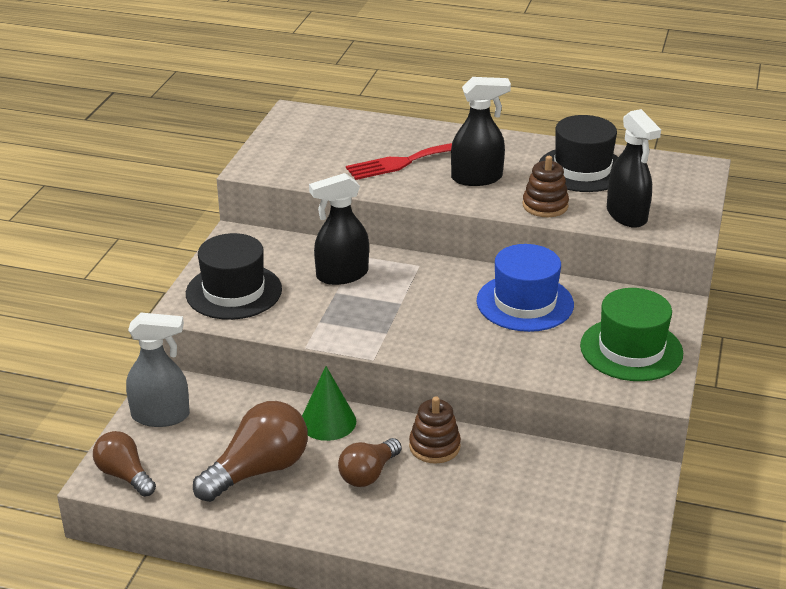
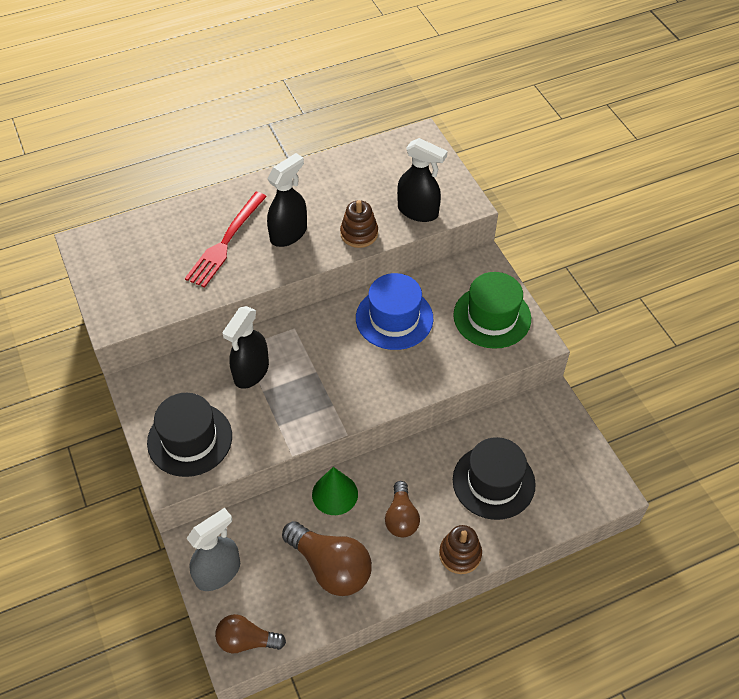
camera: 40 degrees left, 20 degrees up
brown light bulb [193,401,308,502] -> brown light bulb turned 120 degrees clockwise [282,521,372,596]
brown stacking toy [409,396,461,464] -> brown stacking toy moved to [439,525,482,574]
black hat [539,115,618,192] -> black hat moved to [453,437,536,520]

